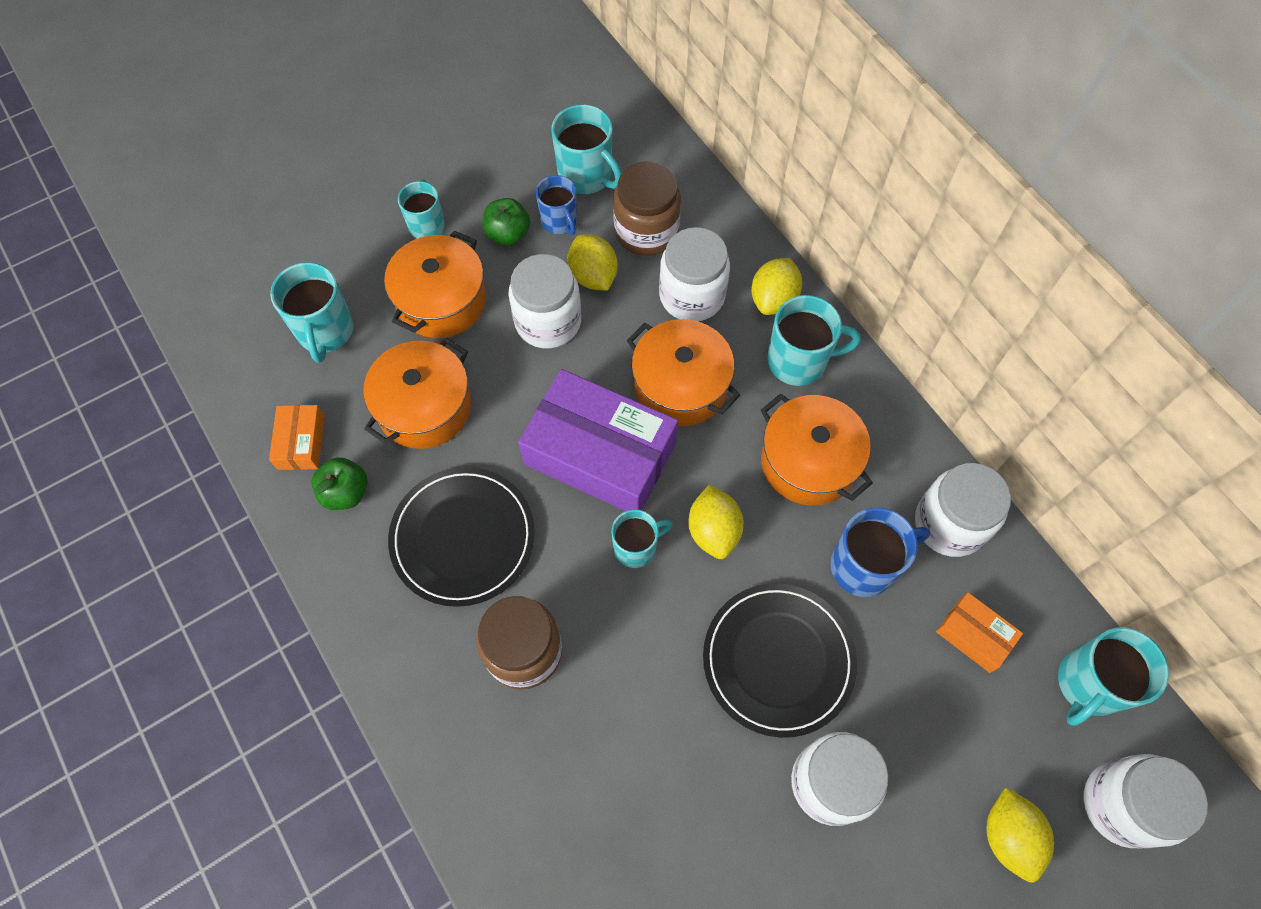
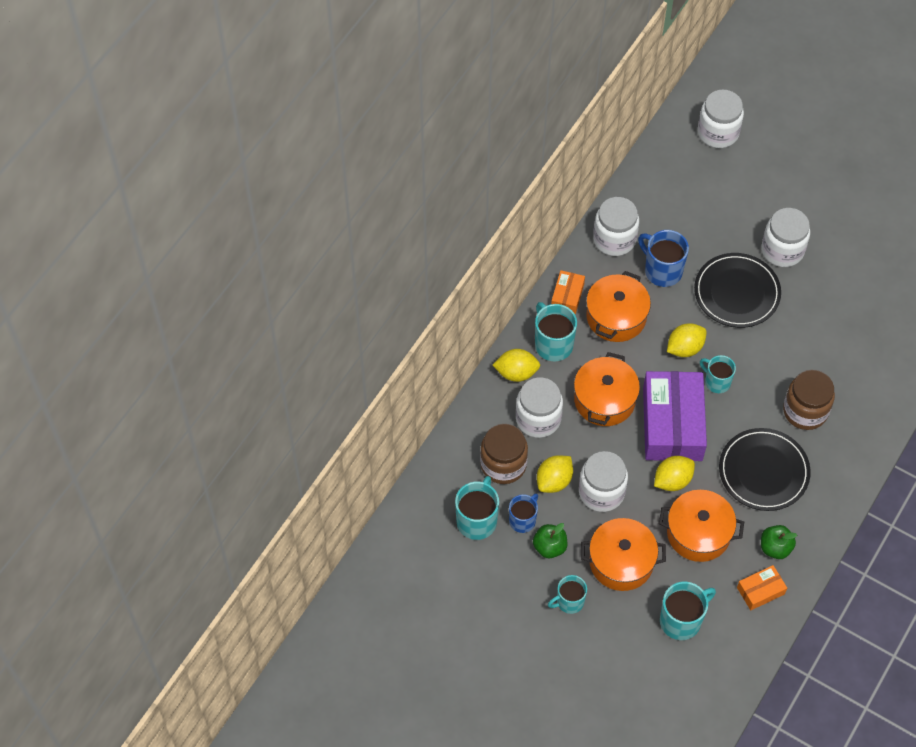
camera: 115 degrees left, 5 degrees down
orange box [936,592,1023,673] -> orange box moved to [551,270,585,314]
yellow lemon [987,787,1054,883] -> yellow lemon moved to [654,456,695,491]
turquoise mug [1058,627,1169,726] -> none

